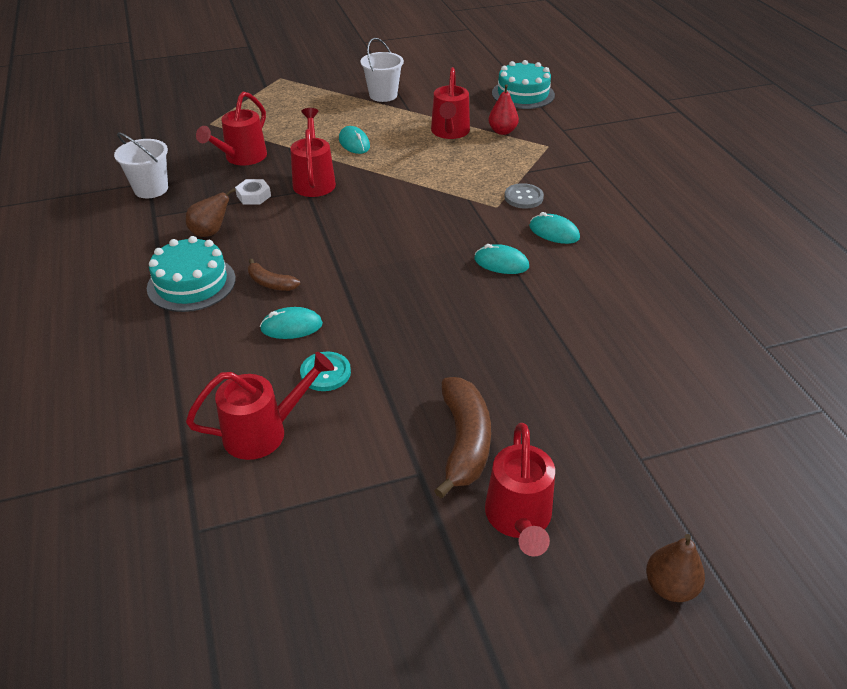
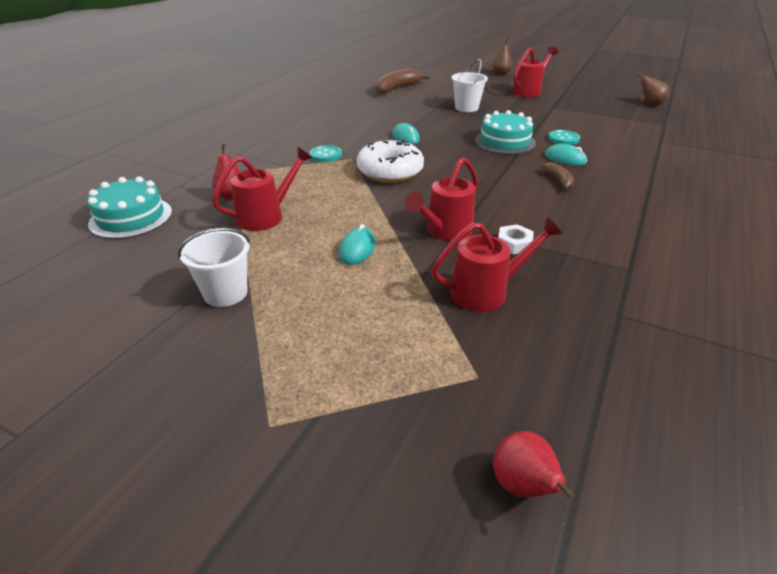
camera: 135 degrees left, 5 degrees down
white bucket [114,132,168,198] -> white bucket moved to [452,59,488,112]
turquoise cake [147,236,236,312] -> turquoise cake moved to [475,110,536,154]
brown pear [186,188,236,237] -> brown pear moved to [636,73,669,105]
red watering can [186,352,334,460] -> none
brown banana [434,377,491,498] -> brown banana moved to [376,68,430,94]
grey button [504,183,544,209] -> turquoise button [309,145,342,162]
turquoise mouse [529,212,580,244] -> none
none -> white donut [356,138,424,183]
none -> red pear [493,431,575,500]

